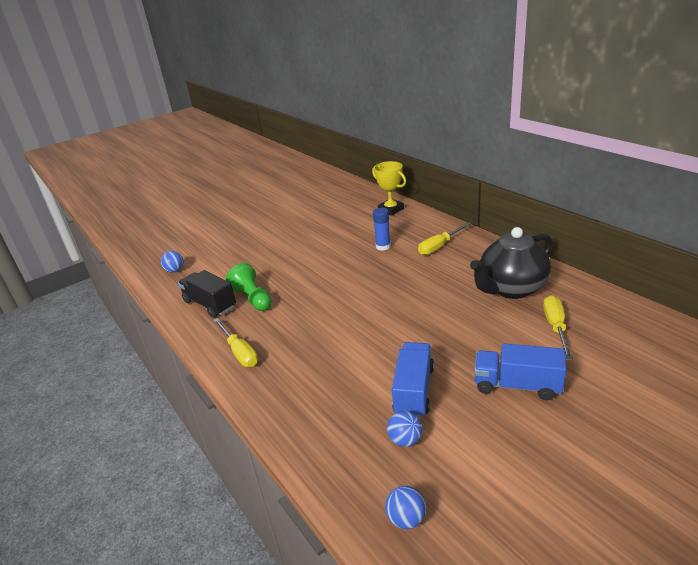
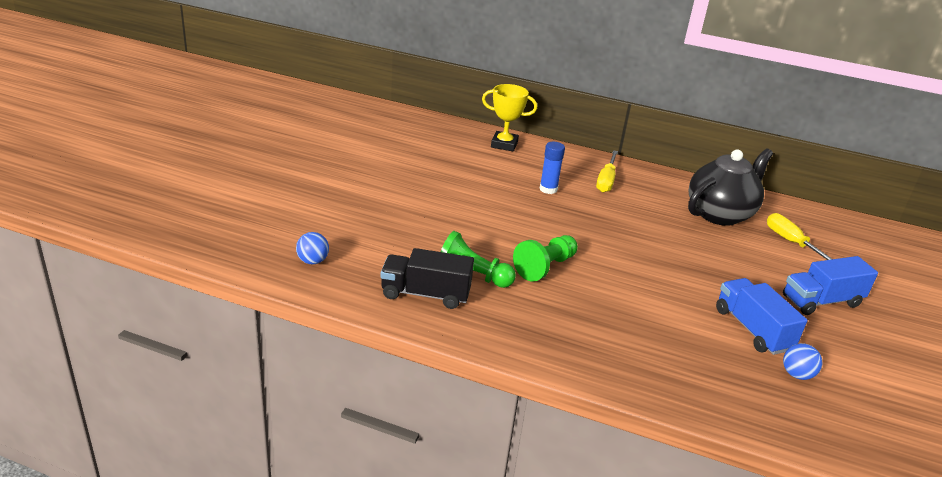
camera: 40 degrees left, 0 degrees up
yellow screwdriver [213,318,258,367] -> none
blue ball [385,486,426,529] -> none
black teapot [470,227,552,299] -> black teapot turned 150 degrees counterclockwise [688,149,773,226]
none -> green pawn [513,235,578,282]

